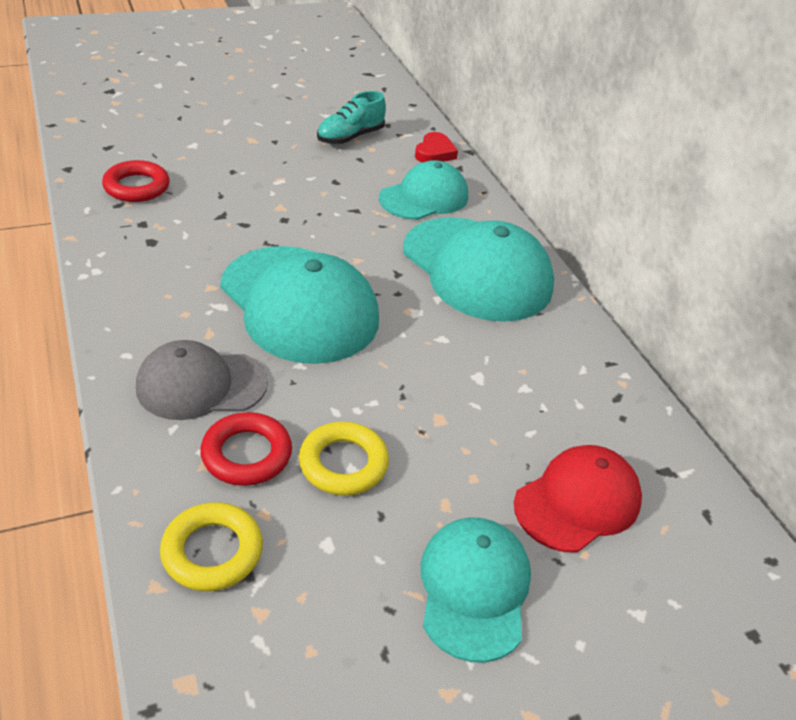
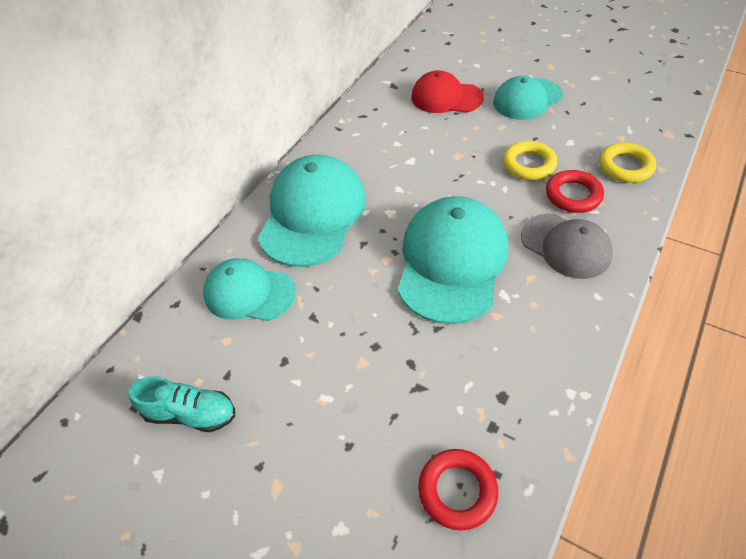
camera: 120 degrees left, 10 degrees up
red heart [415,132,458,162] -> none

